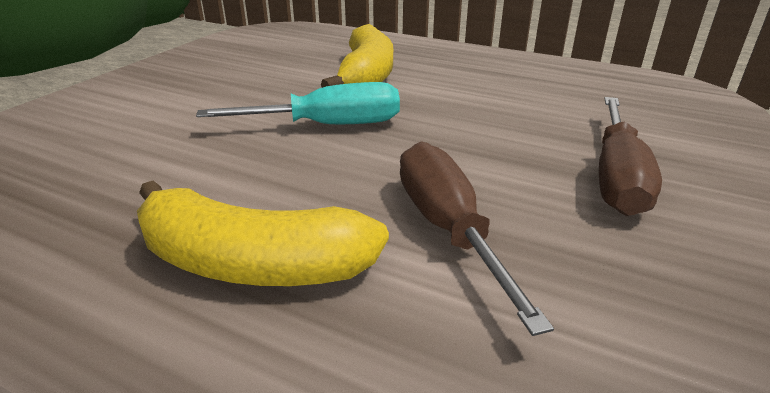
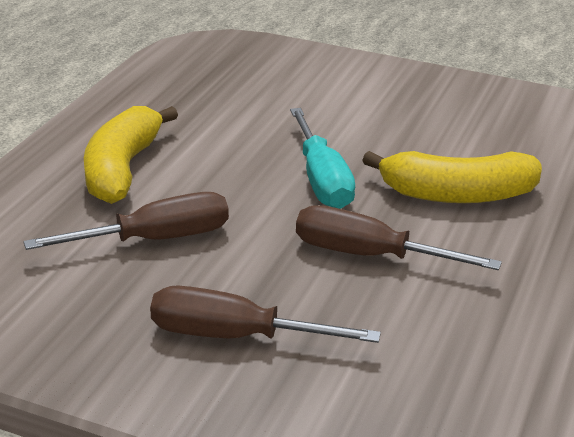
camera: 85 degrees right, 0 degrees up
none -> brown screwdriver [296,205,502,270]

